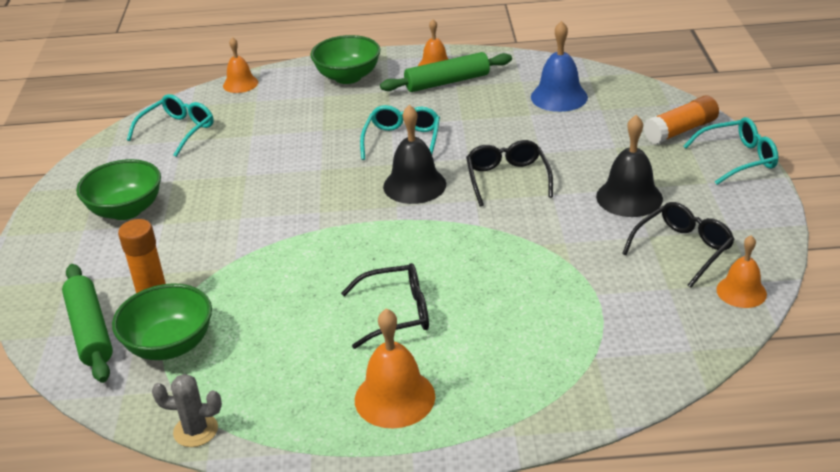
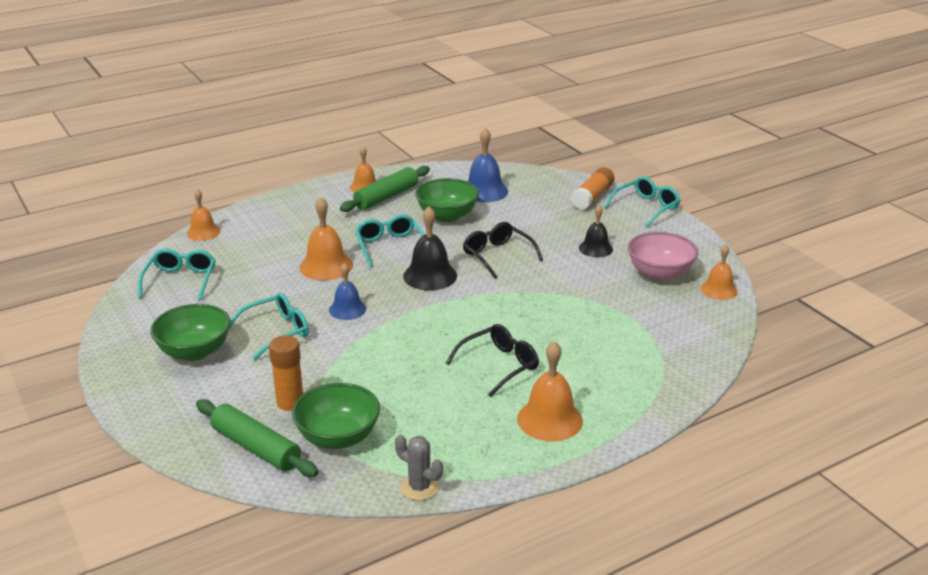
camera: 30 degrees left, 5 degrees down
grey cactus [152,374,222,447] -> grey cactus turned 60 degrees clockwise [395,435,443,500]
green bowl [310,35,381,84] -> green bowl moved to [415,178,479,222]
black bell [596,115,663,217] -> black bell [579,205,613,257], size x0.66
black glasses [622,202,735,288] -> pink bowl [628,232,698,281]
none -> turquoise glasses [229,293,309,360]
none -> orange bell [300,197,353,280]
none -> blue bell [329,263,366,320]

